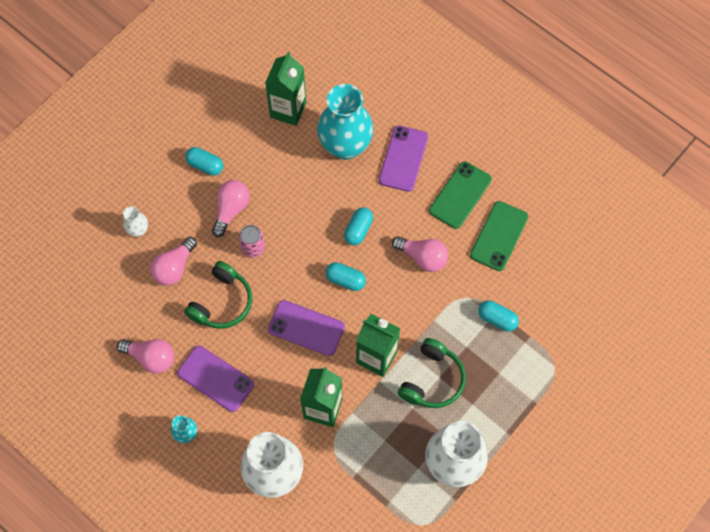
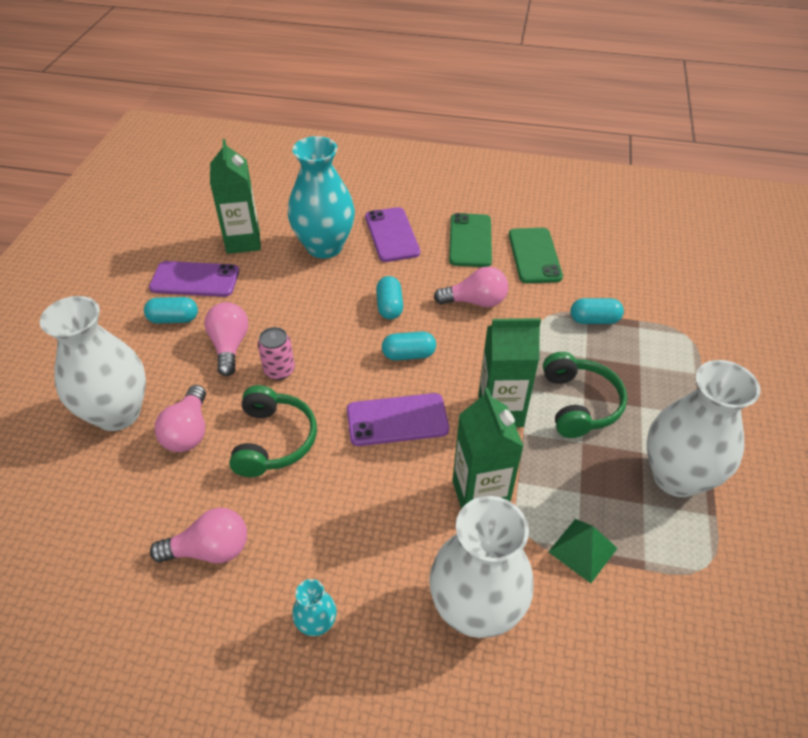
camera: 30 degrees left, 20 degrees down
white vase [123,206,148,237] -> white vase [40,296,146,431], size x2.30
purple phone [177,346,254,412] -> purple phone moved to [149,261,239,297]
none -> green pyramid [548,519,618,583]

